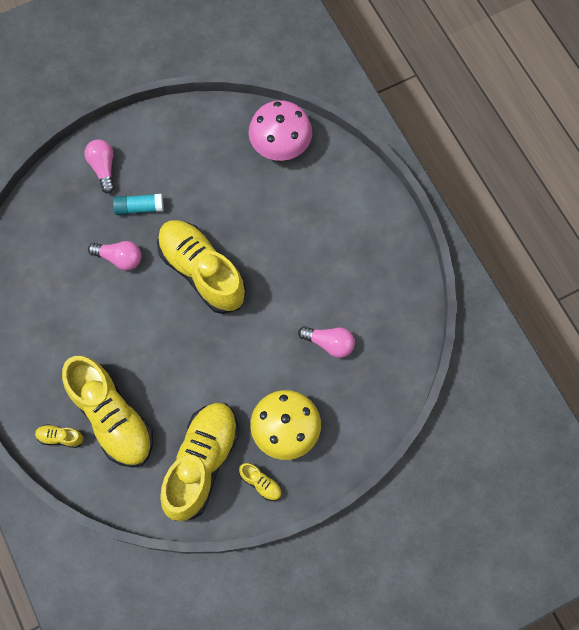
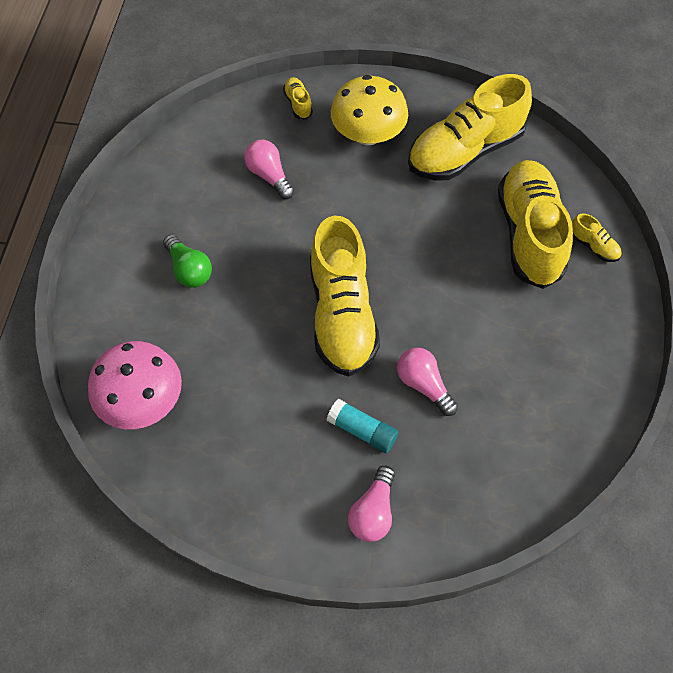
camera: 145 degrees left, 10 degrees down
yellow shoe [239,463,282,501] -> yellow shoe moved to [283,77,313,120]
none -> green light bulb [163,235,212,288]

